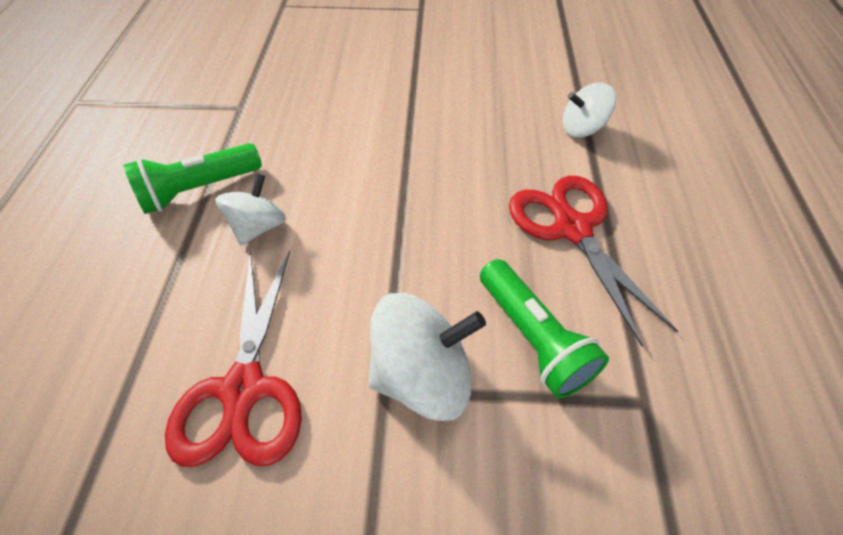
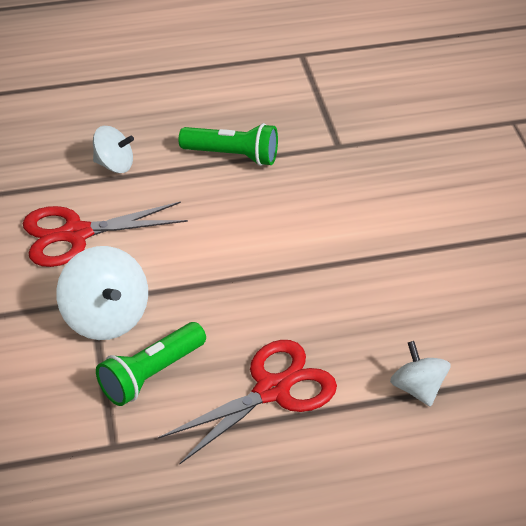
camera: 75 degrees right, 10 degrees down
green flashlight [123,143,262,214] -> green flashlight turned 150 degrees clockwise [179,123,278,166]
white spinning top [215,173,286,246] -> white spinning top moved to [93,126,134,173]

